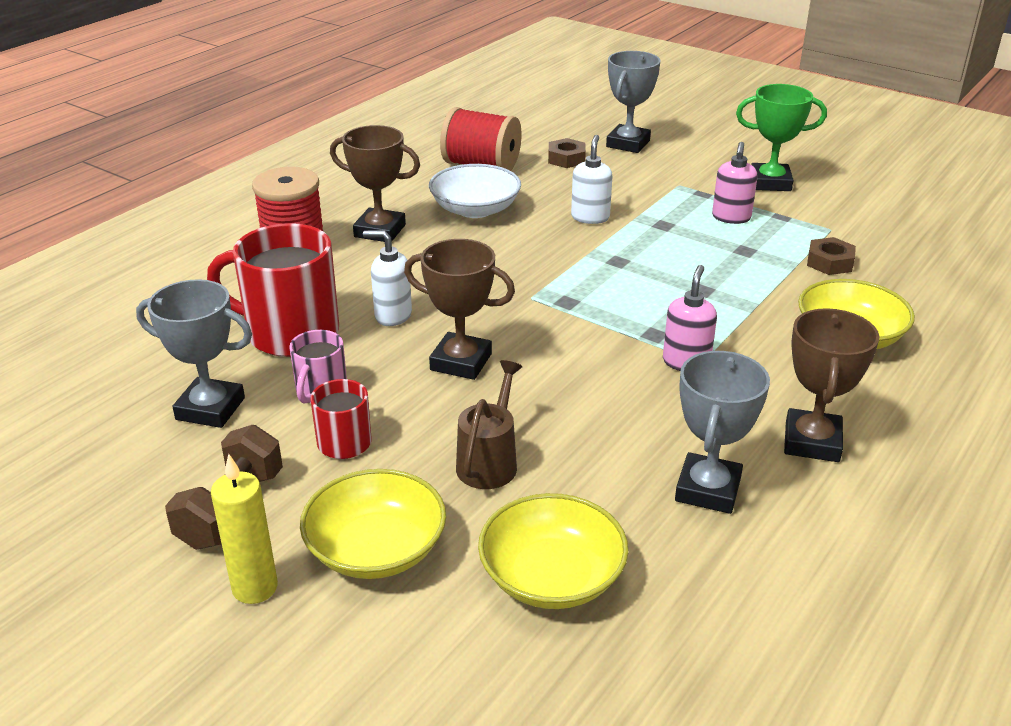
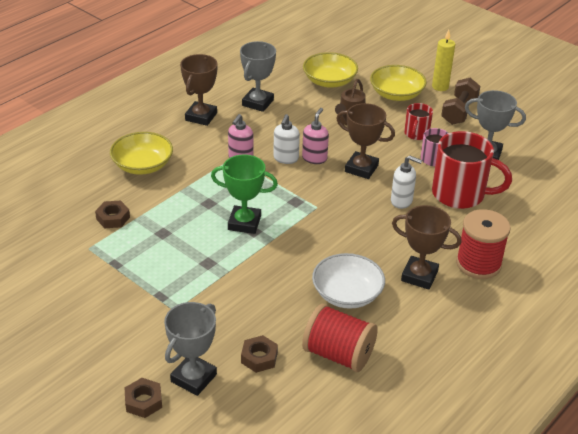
camera: 175 degrees left, 5 degrees up
white soap dispenser [571,135,612,224] -> white soap dispenser moved to [273,114,300,164]
pink soap dispenser [712,142,758,224] -> pink soap dispenser moved to [302,108,329,164]
green trophy [736,84,827,191] -> green trophy moved to [211,154,278,234]
none -> brown nut [125,378,162,418]

